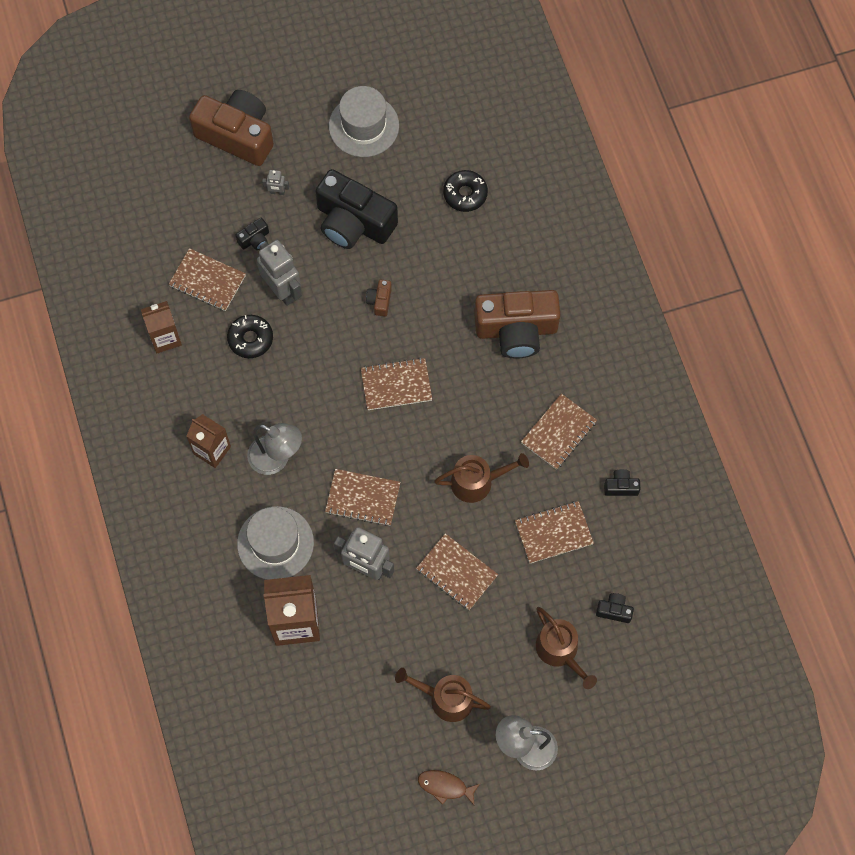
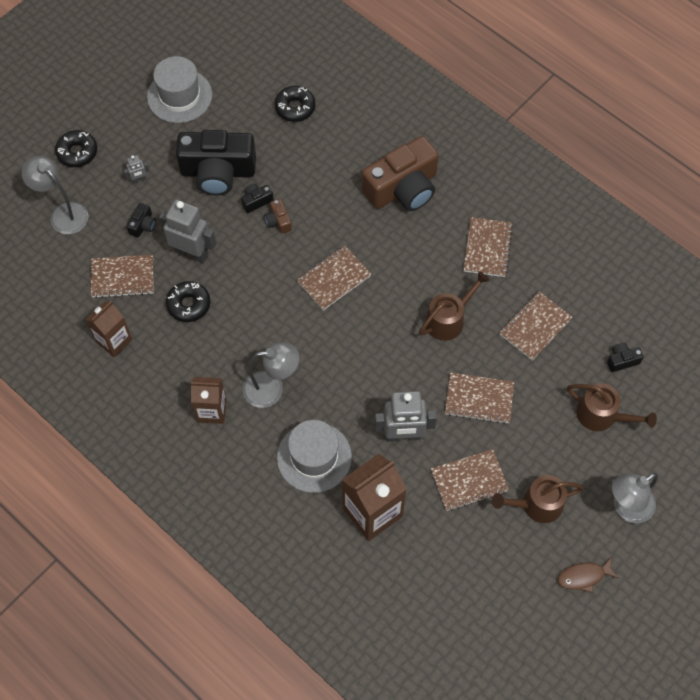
camera: 30 degrees left, 5 degrees down
brown camera [189,90,274,166] -> black donut [55,130,97,167]
brown notebook [325,469,400,526] -> brown notebook moved to [431,449,509,511]
black camera [604,469,640,496] -> black camera moved to [241,184,273,213]
none -> grey lamp [22,156,89,234]

